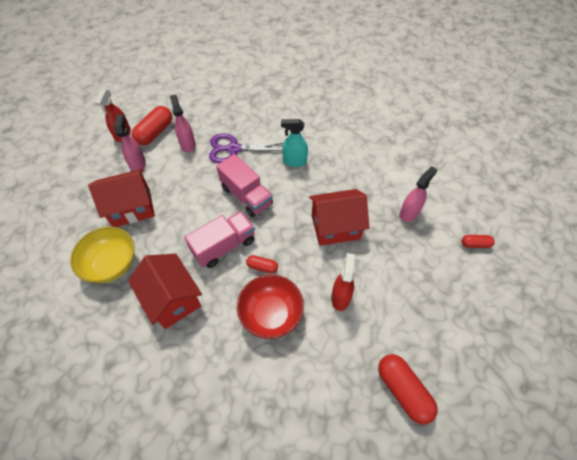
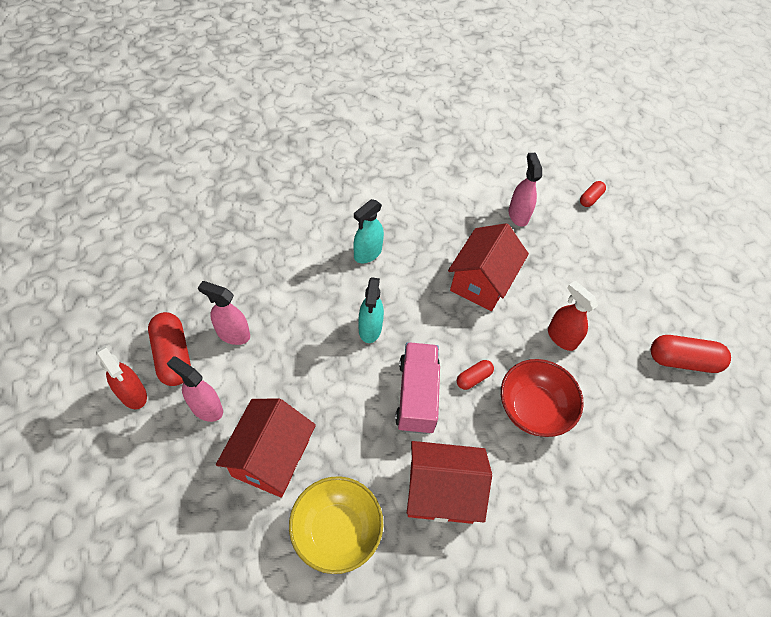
camera: 55 degrees left, 0 degrees up
purple scissors [209,134,284,163] -> none
pink truck [216,154,273,217] -> turquoise spray bottle [358,277,384,343]

